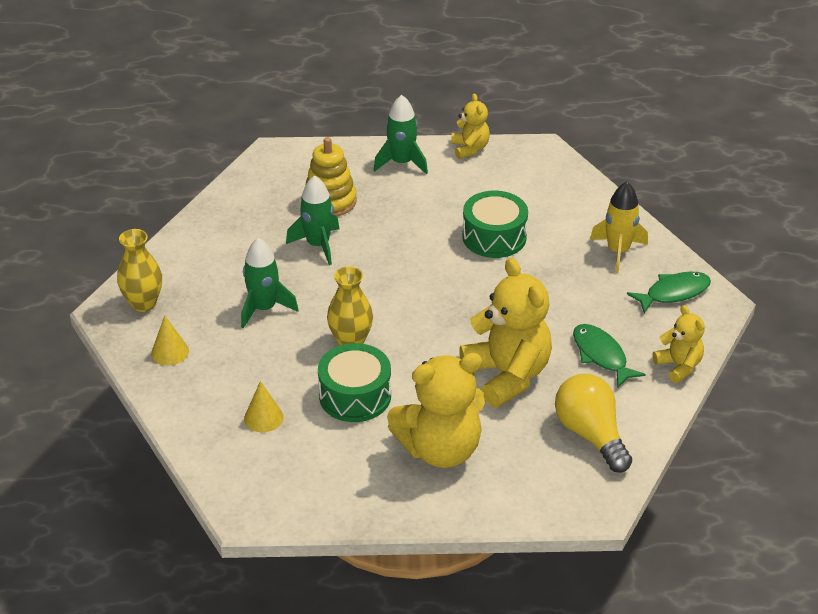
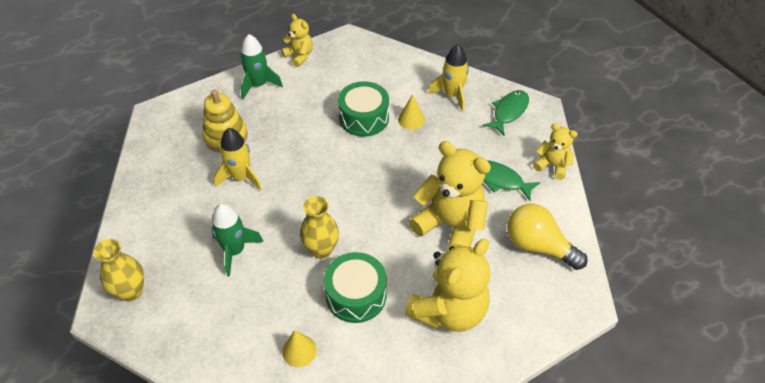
camera: 30 degrees left, 10 degrees up
yellow cone [151,316,189,365] -> yellow cone moved to [398,94,425,130]
green rocket [286,175,339,265] -> yellow rocket [214,128,262,191]

